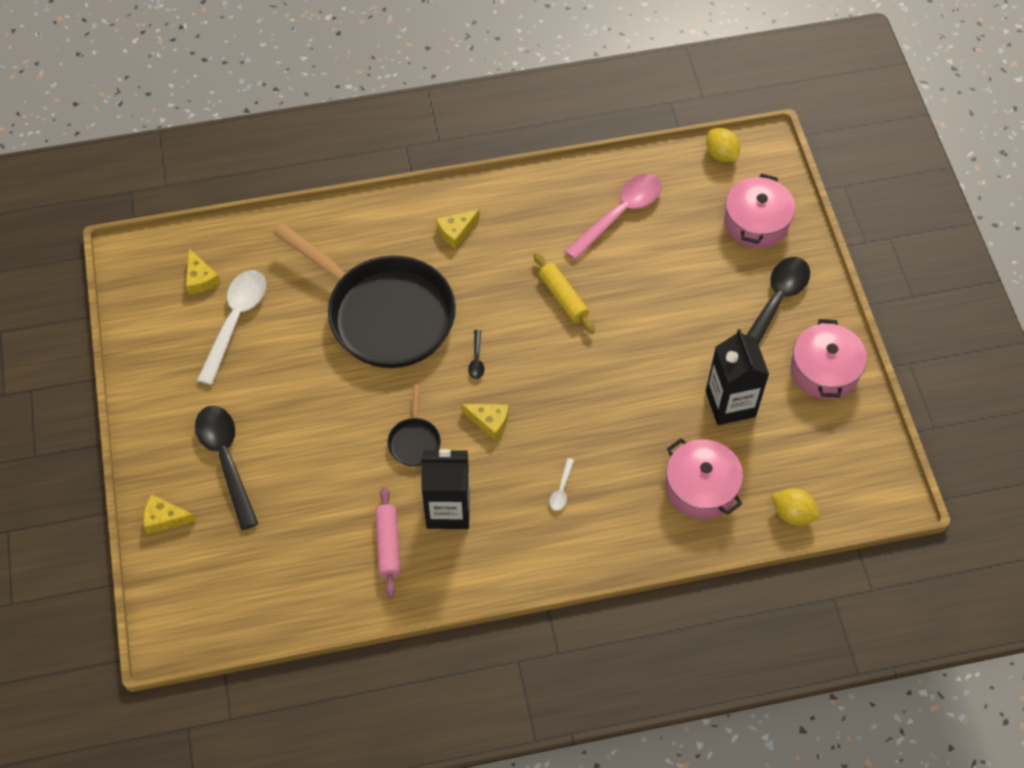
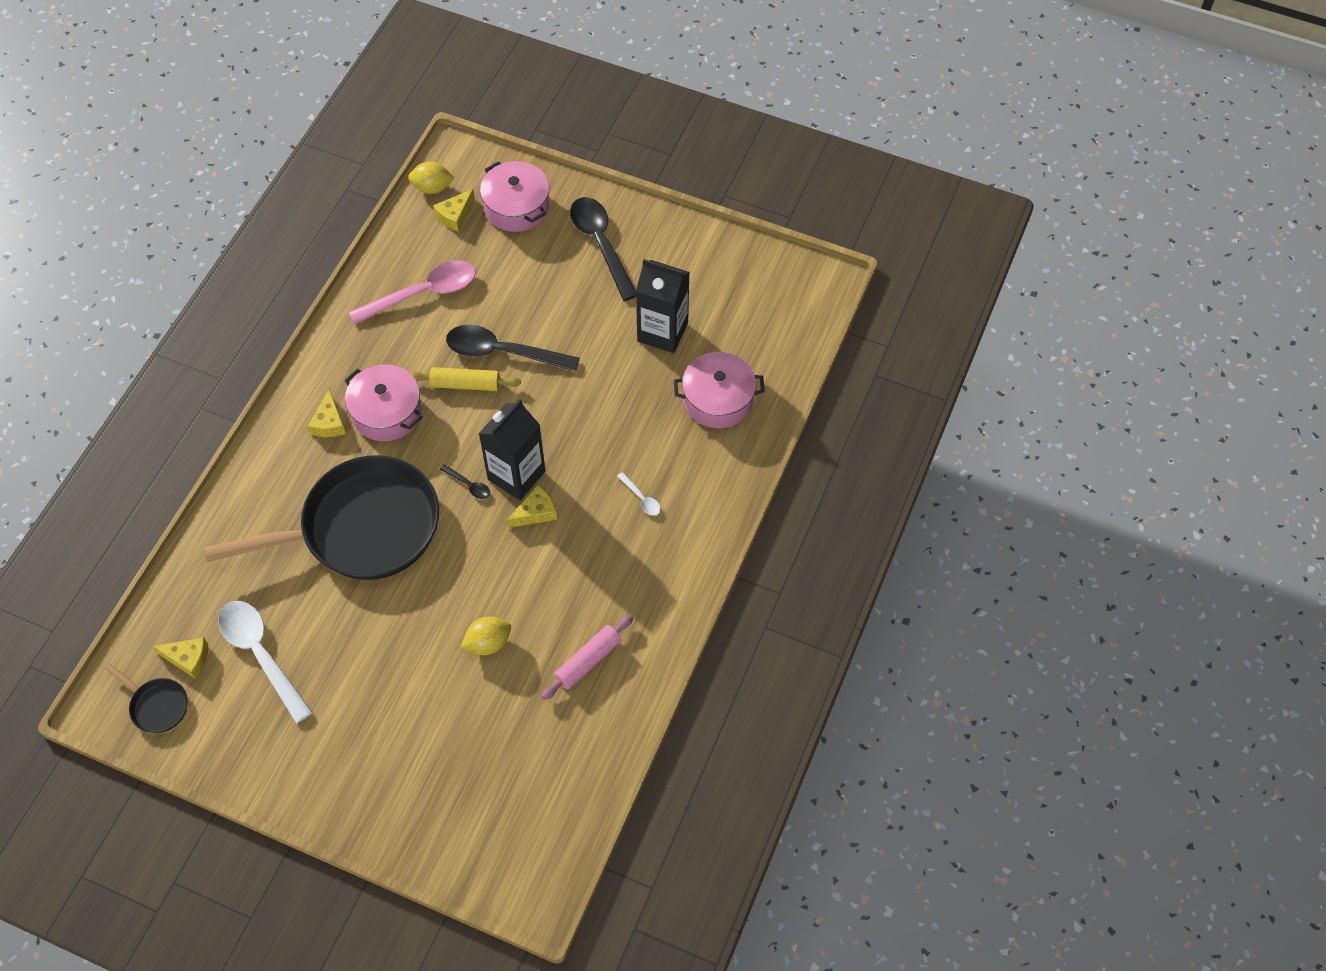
camera: 55 degrees left, 0 degrees up
yellow cheese [144,495,196,534] -> yellow cheese moved to [433,189,475,232]
black spoon [195,405,258,530] -> black spoon moved to [446,325,580,372]
pink rolling pin [375,487,400,597] -> pink rolling pin turned 75 degrees counterclockwise [542,615,633,700]
black pan [387,384,441,467] -> black pan moved to [106,664,188,733]
black carton [421,449,470,529] -> black carton moved to [479,399,545,500]
pink spoon [564,174,662,260] -> pink spoon turned 75 degrees clockwise [349,260,476,324]
yellow lemon [771,488,819,525] -> yellow lemon moved to [461,616,511,655]
pink pot [791,319,867,399] -> pink pot moved to [344,364,422,441]

